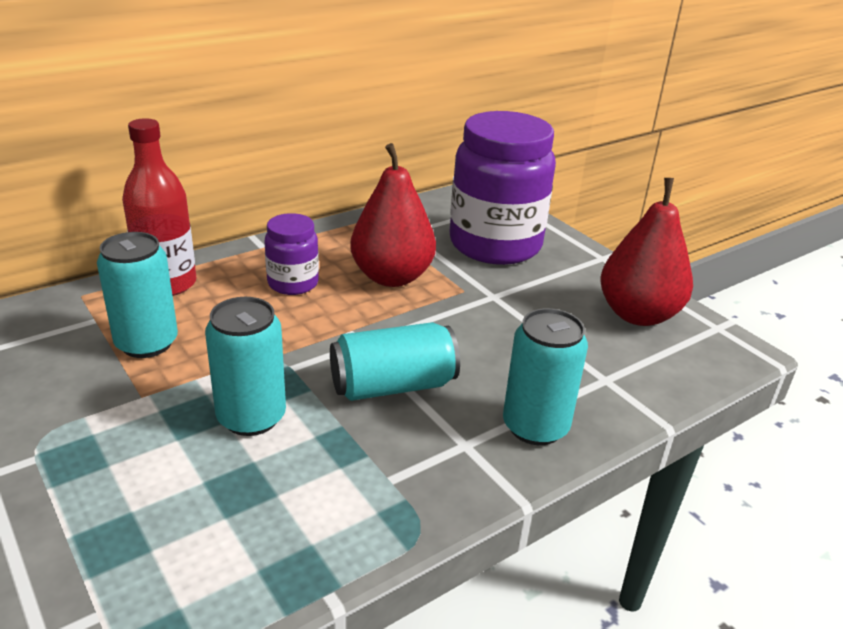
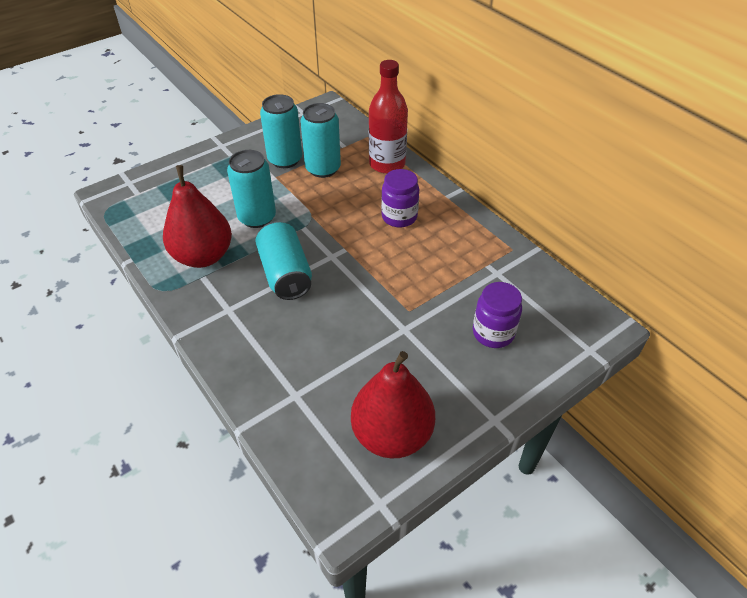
camera: 90 degrees right, 15 degrees up
red pear [350,143,436,287] -> red pear moved to [163,165,232,268]
purple jar [450,111,556,265] -> purple jar [473,282,522,348], size x0.49
turquoise can [503,308,588,445] -> turquoise can moved to [260,94,302,168]

